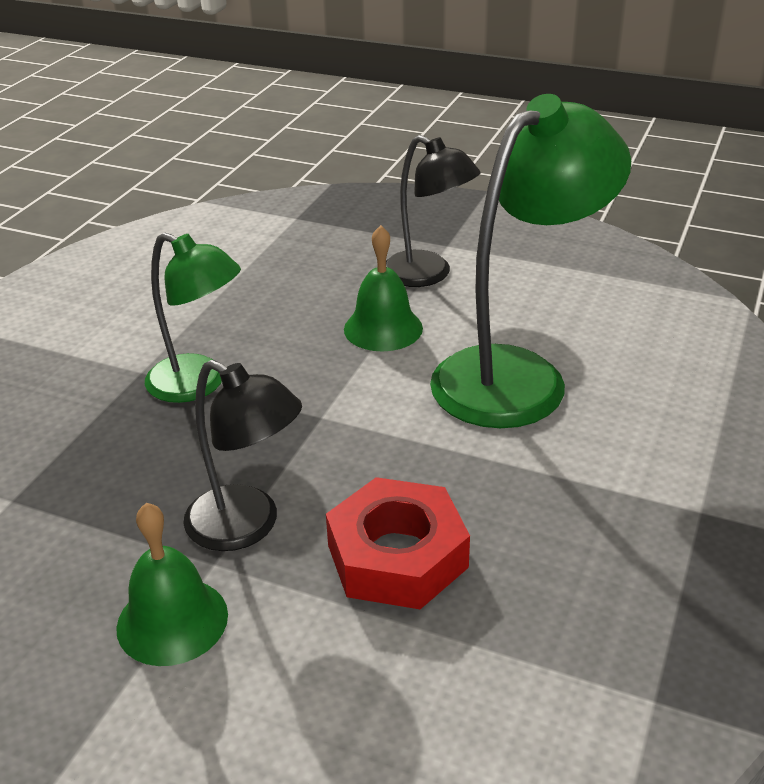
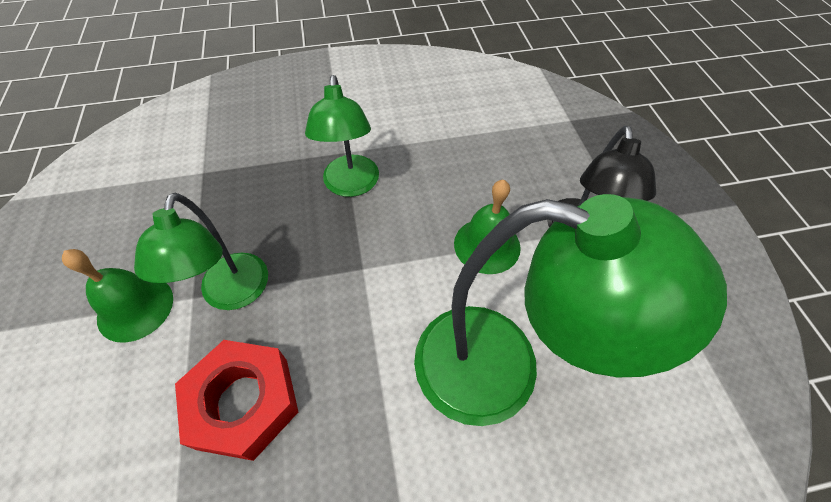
camera: 55 degrees right, 20 degrees up
black lamp [183,360,302,551] -> green lamp [134,193,268,310]

